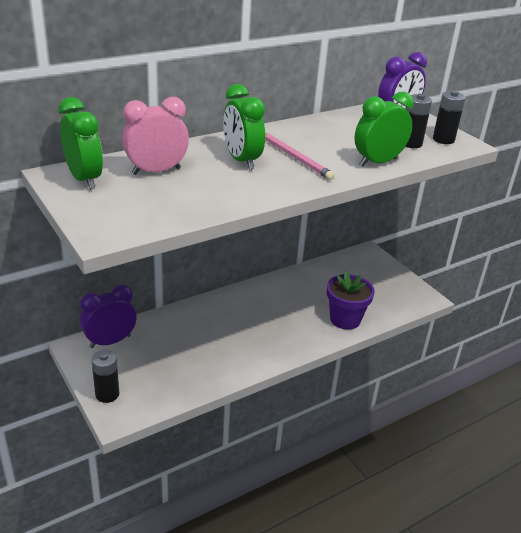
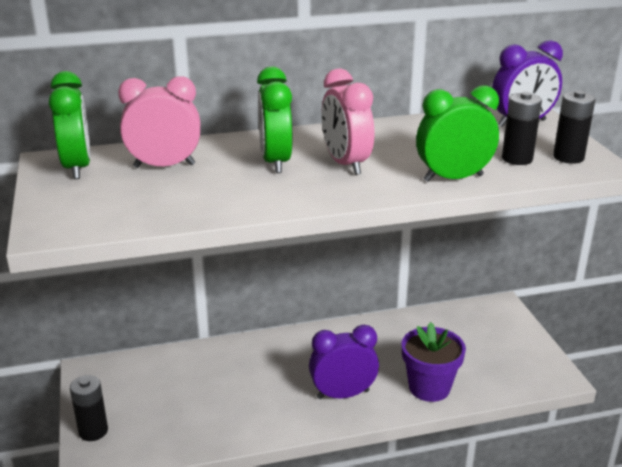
camera: 20 degrees right, 5 degrees down
purple clock [80,285,137,348] -> purple clock moved to [309,325,379,399]
pink pencil [265,133,335,180] -> pink clock [321,68,374,175]

